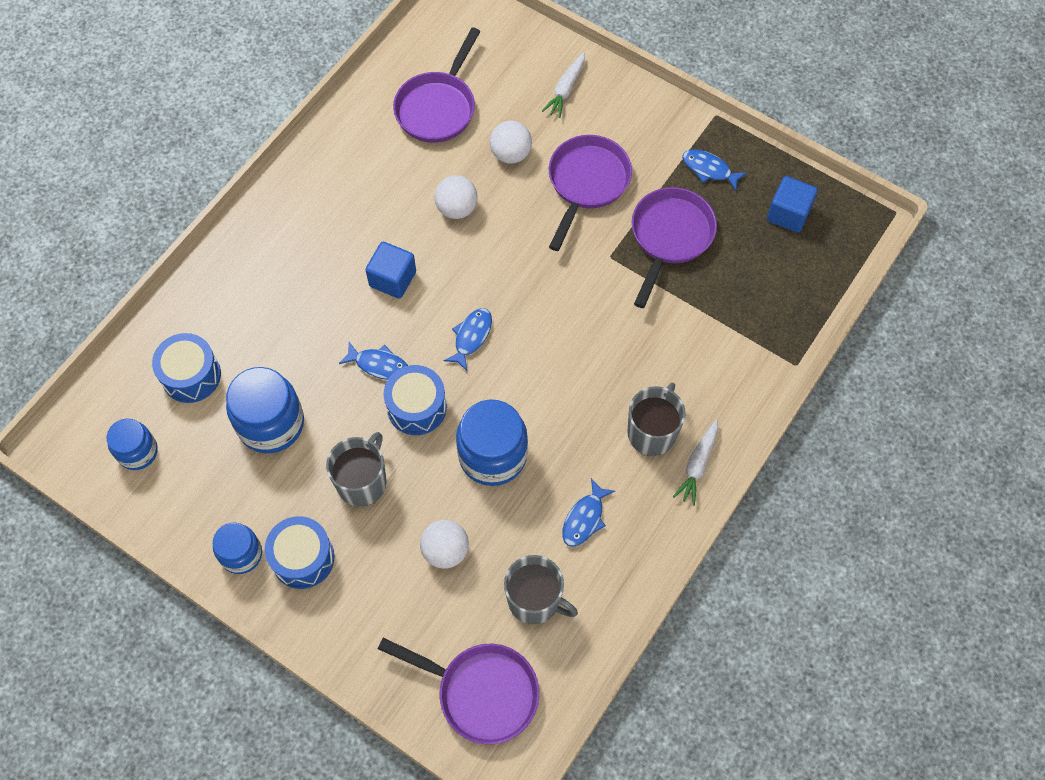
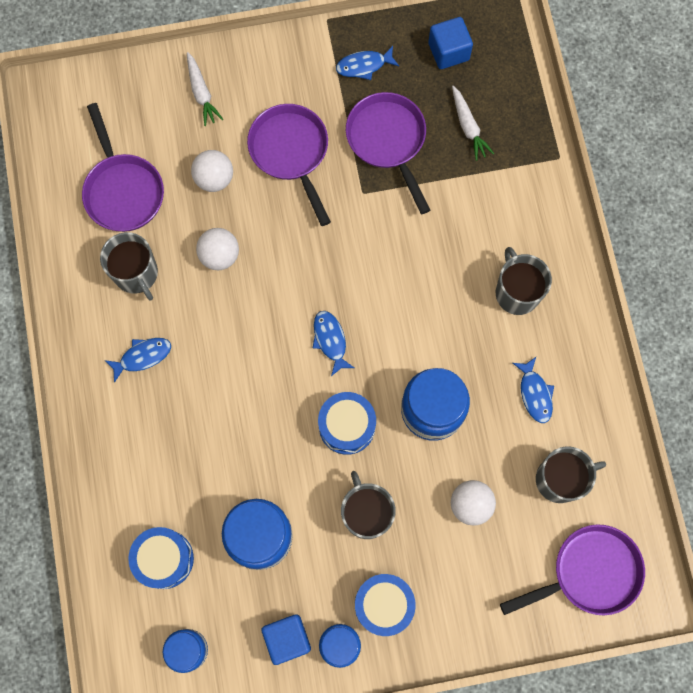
camera: 45 degrees left, 10 degrees up
blue fish [339,342,408,380] -> blue fish moved to [105,338,171,383]
blue cube [366,242,416,299] -> blue cube moved to [262,615,311,665]
white carrot [673,419,718,506] -> white carrot moved to [452,86,494,161]
none -> grey mug [100,232,158,301]

